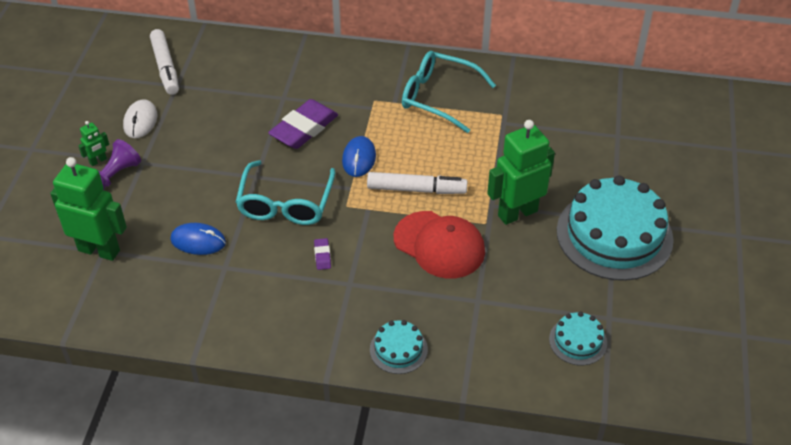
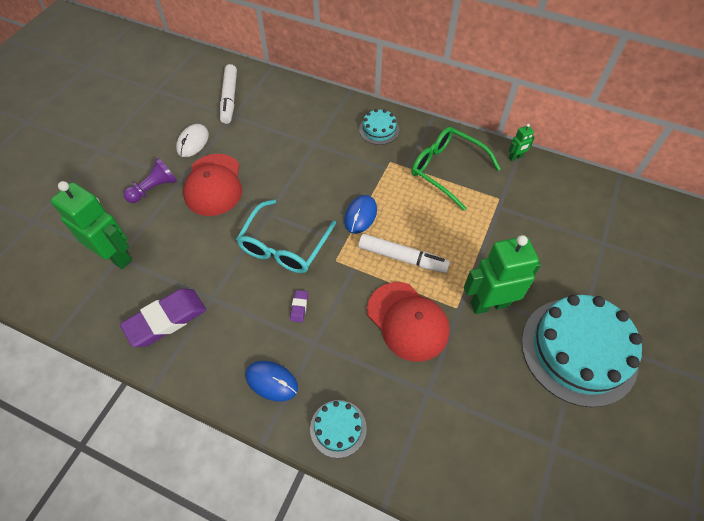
camera: 15 degrees right, 10 degrees up
green robot [78,121,109,166] -> green robot moved to [509,124,535,161]
blue mouse [170,223,226,255] -> blue mouse moved to [246,361,298,402]
purple eraser [268,99,338,149] -> purple eraser moved to [120,289,206,347]
turquoise glasses [402,51,496,133] -> green glasses [412,127,501,211]
turquoise cake [549,311,607,365] -> turquoise cake moved to [359,109,399,145]
none -> red cap [183,154,242,216]

